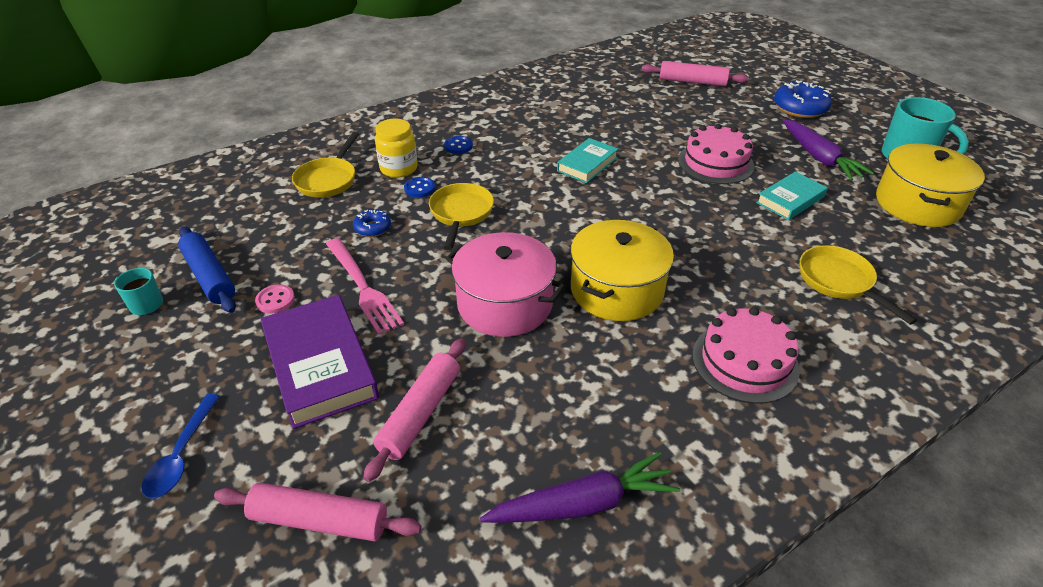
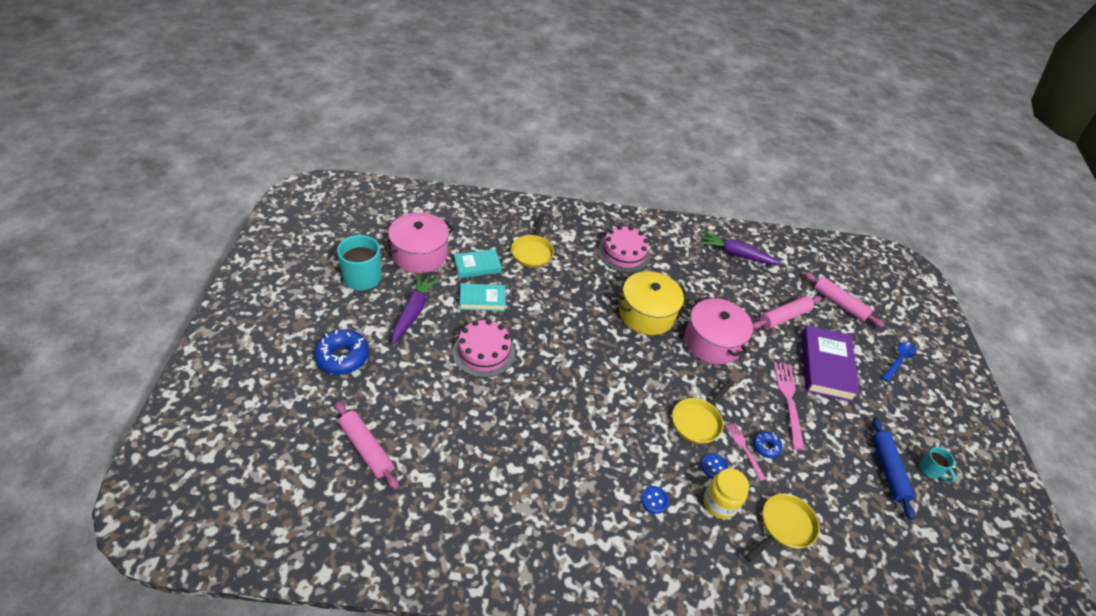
camera: 150 degrees left, 5 degrees up
pink button [255,284,295,314] -> none
turquoise book [557,138,618,183] -> turquoise book moved to [454,249,502,278]
yellow pot [876,143,985,227] -> pink pot [383,212,454,273]
none -> pink fork [726,423,766,481]

